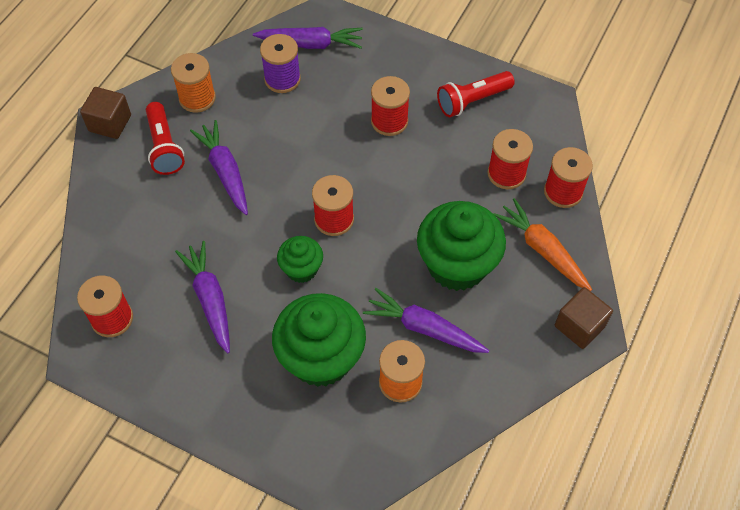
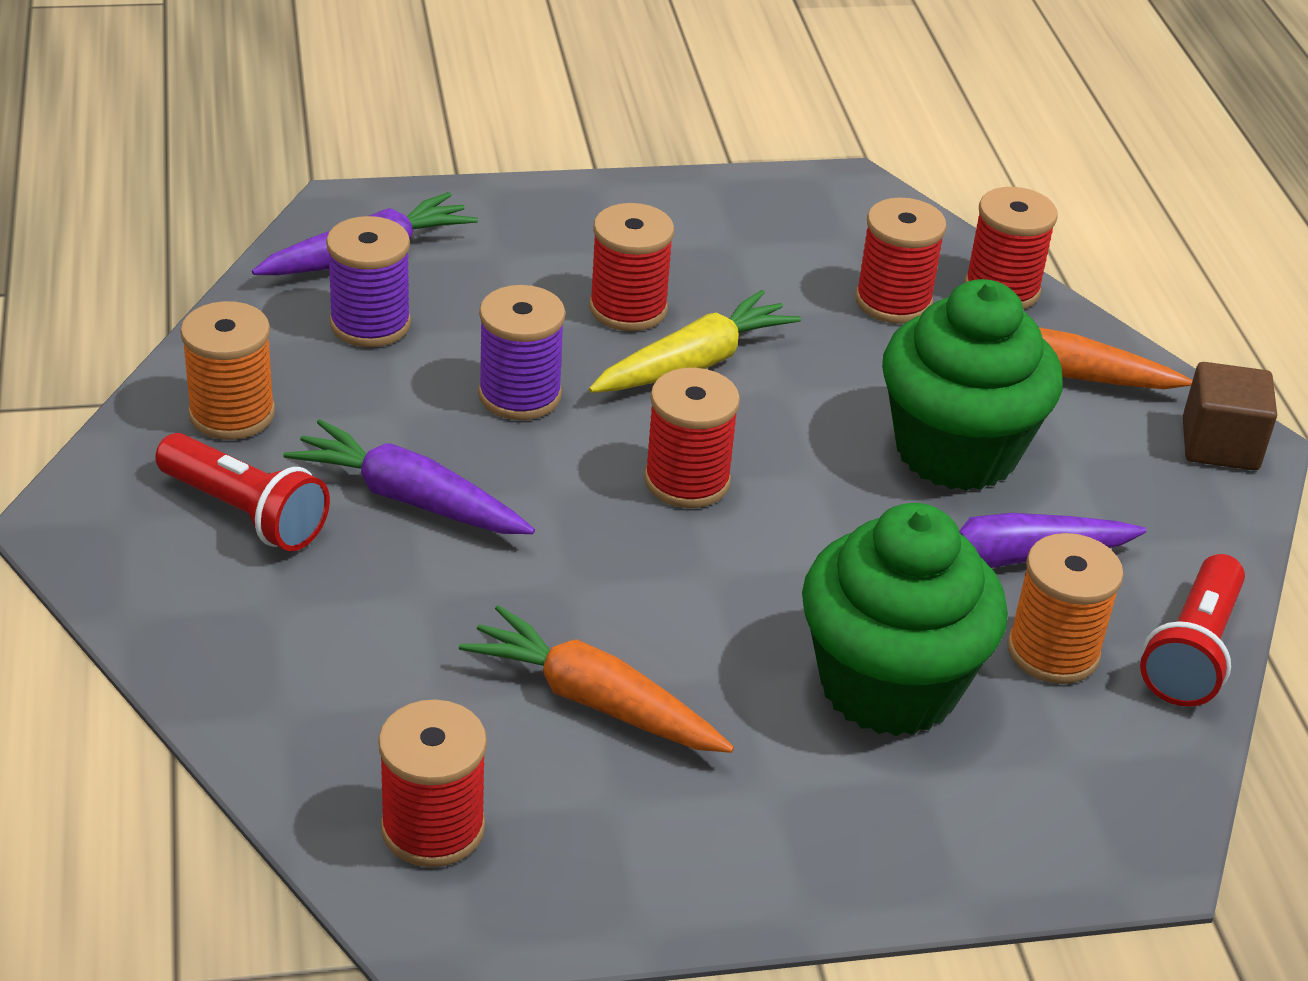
camera: 40 degrees left, 20 degrees down
brown cube [80,87,131,139] -> none
purple carrot [175,241,230,353] -> orange carrot [459,605,734,753]
green cupcake [277,236,323,283] -> none
red flashlight [437,71,515,117] -> red flashlight moved to [1140,554,1245,707]
none -> purple spool [478,285,565,420]
none -> yellow carrot [589,290,801,393]

